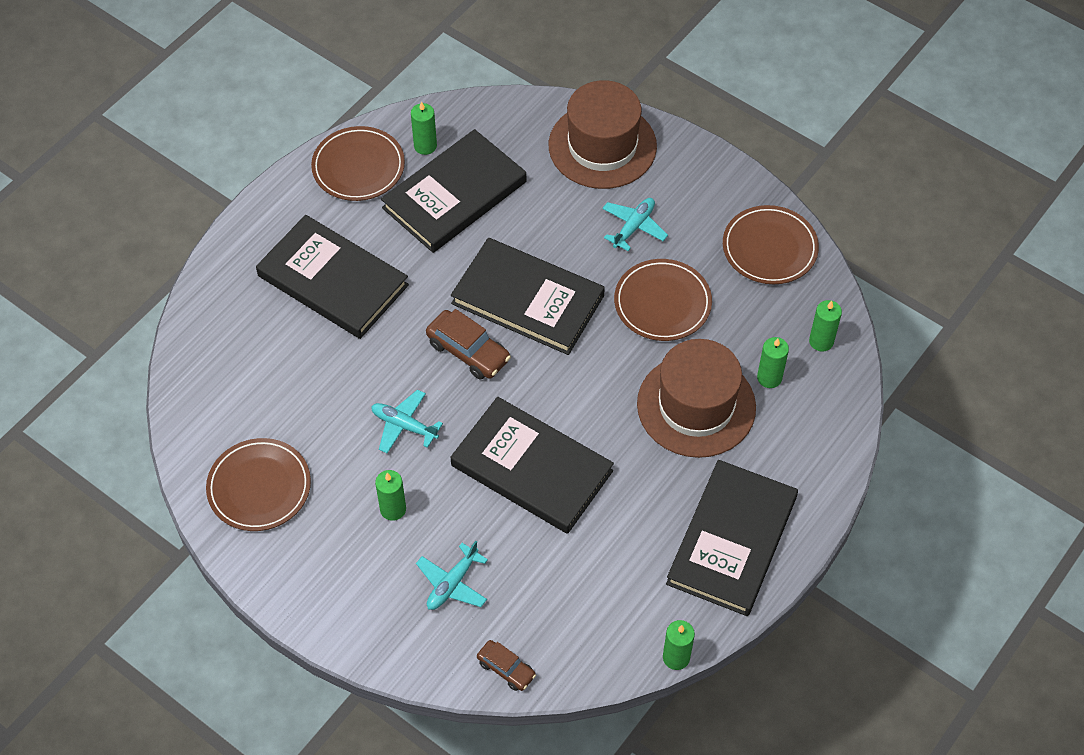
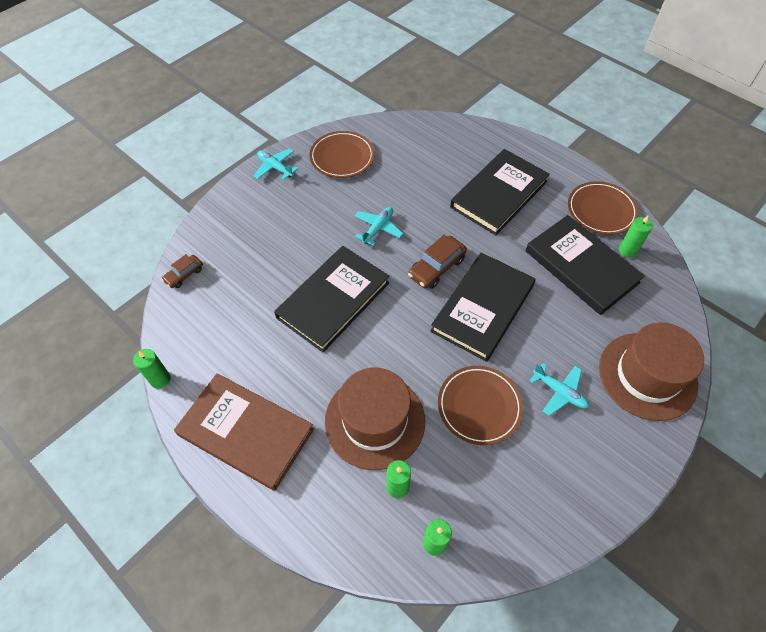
camera: 95 degrees right, 0 degrees up
green candle [375,470,406,521] -> none
turquoise plane [416,541,488,610] -> turquoise plane moved to [254,148,298,180]
black book [666,460,798,616] -> brown book [174,373,314,491]
brown plate [723,205,819,284] -> none

